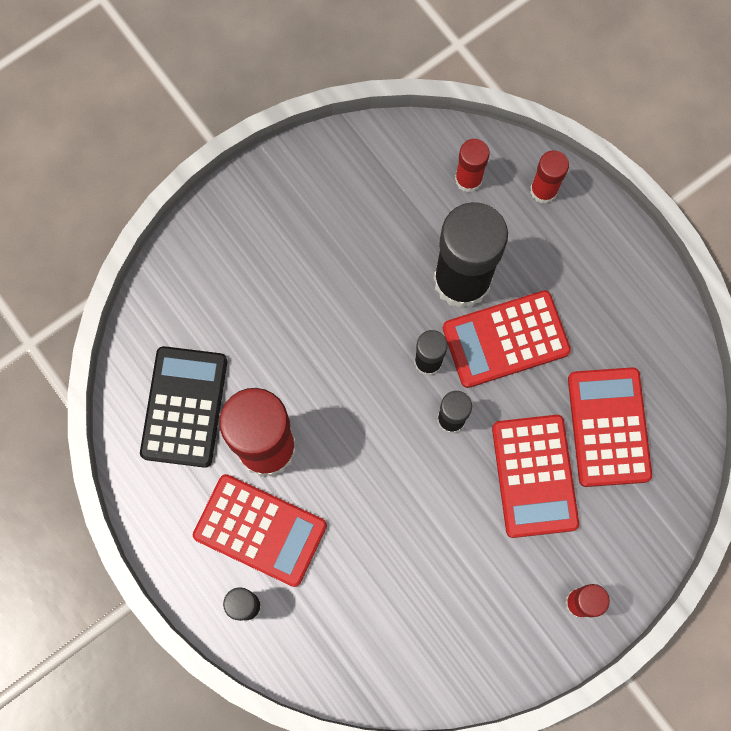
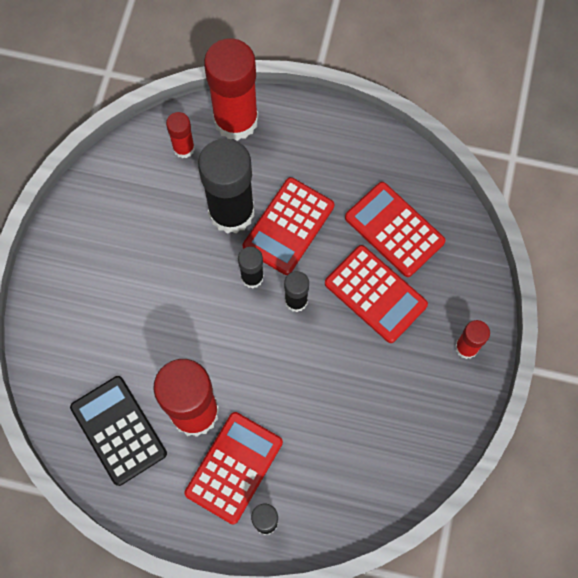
camera: 40 degrees left, 5 degrees down
red calculator [193,474,327,587] -> red calculator turned 45 degrees counterclockwise [184,412,283,524]
red glue stick [530,150,569,204] -> red glue stick [204,38,259,141], size x2.06

